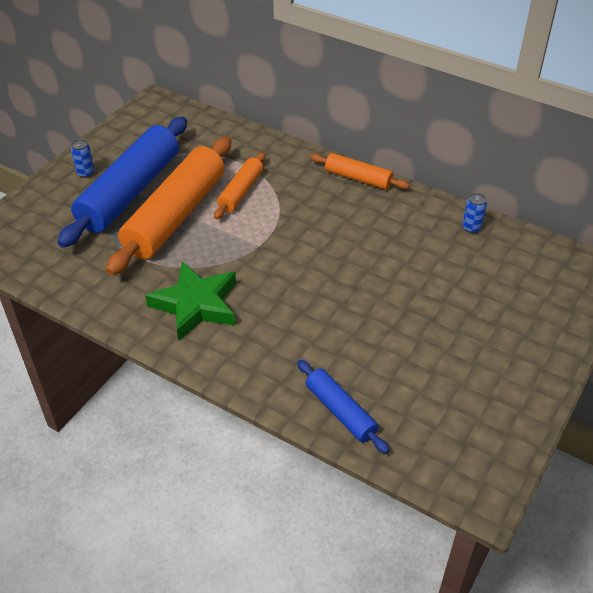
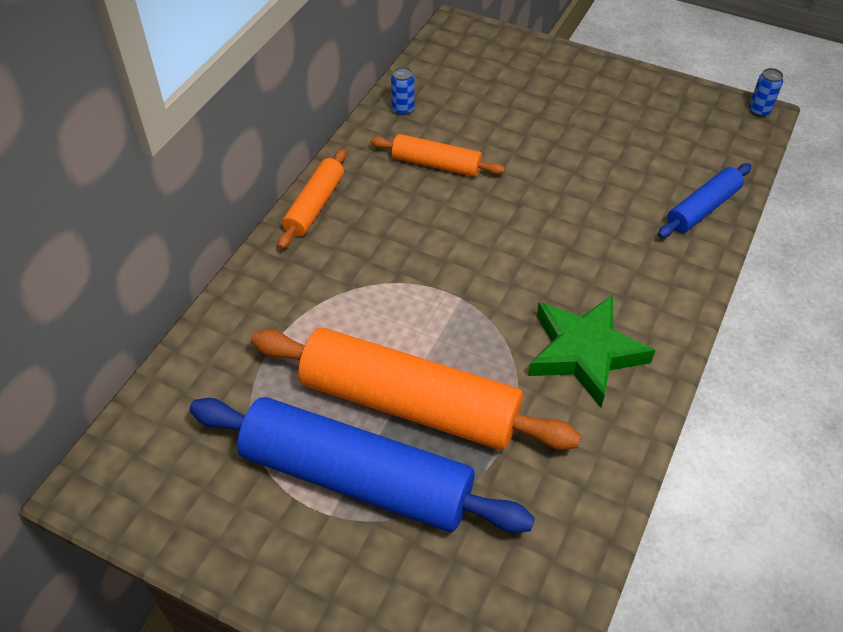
camera: 95 degrees left, 5 degrees up
blue can [71,139,95,178] -> blue can moved to [749,68,783,117]
orange rolling pin [214,152,265,219] -> orange rolling pin moved to [370,134,505,177]

